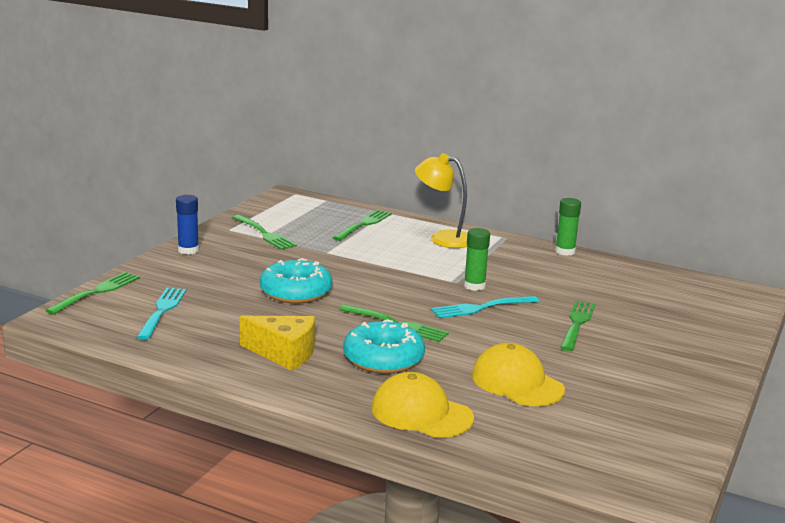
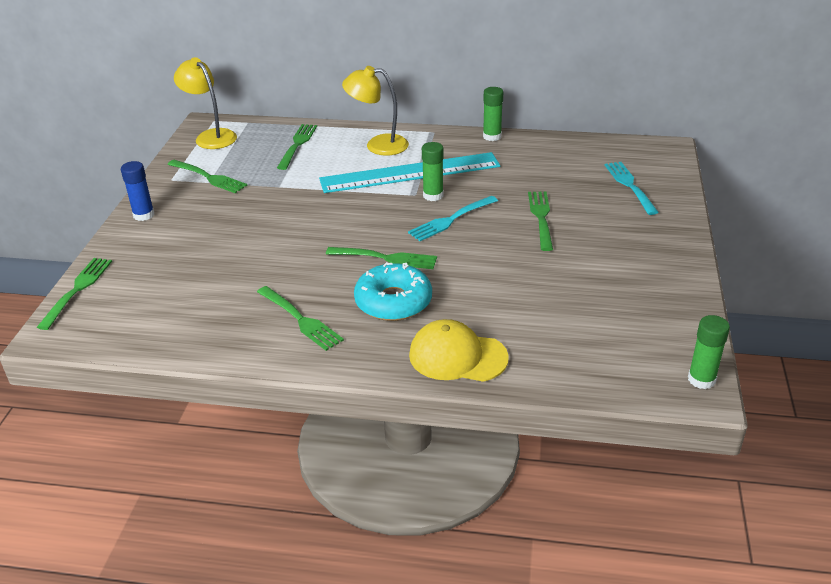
camera: 15 degrees left, 15 degrees up
turquoise fork [137,288,186,340] -> turquoise fork moved to [605,162,659,215]
yellow cheese [240,316,315,370] -> green fork [257,286,344,351]
turquoise donut [260,258,332,304] -> none
yellow cap [472,343,565,406] -> none
none -> yellow lamp [174,57,237,149]
none -> turquoise ruler [319,152,500,193]
none -> green glue stick [688,315,730,389]

